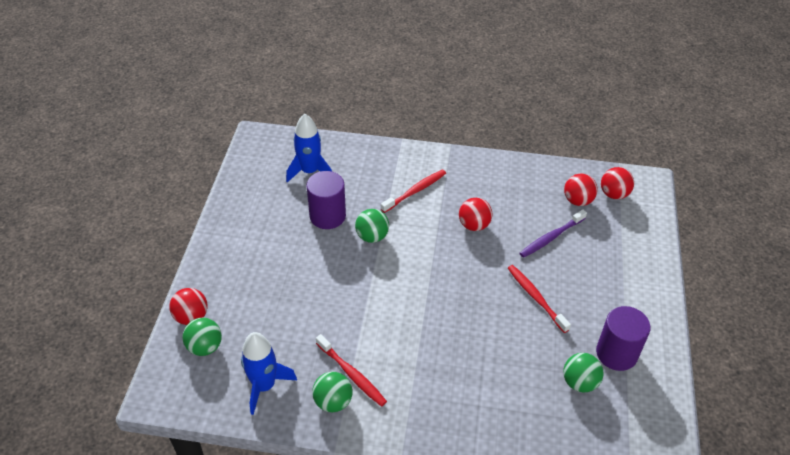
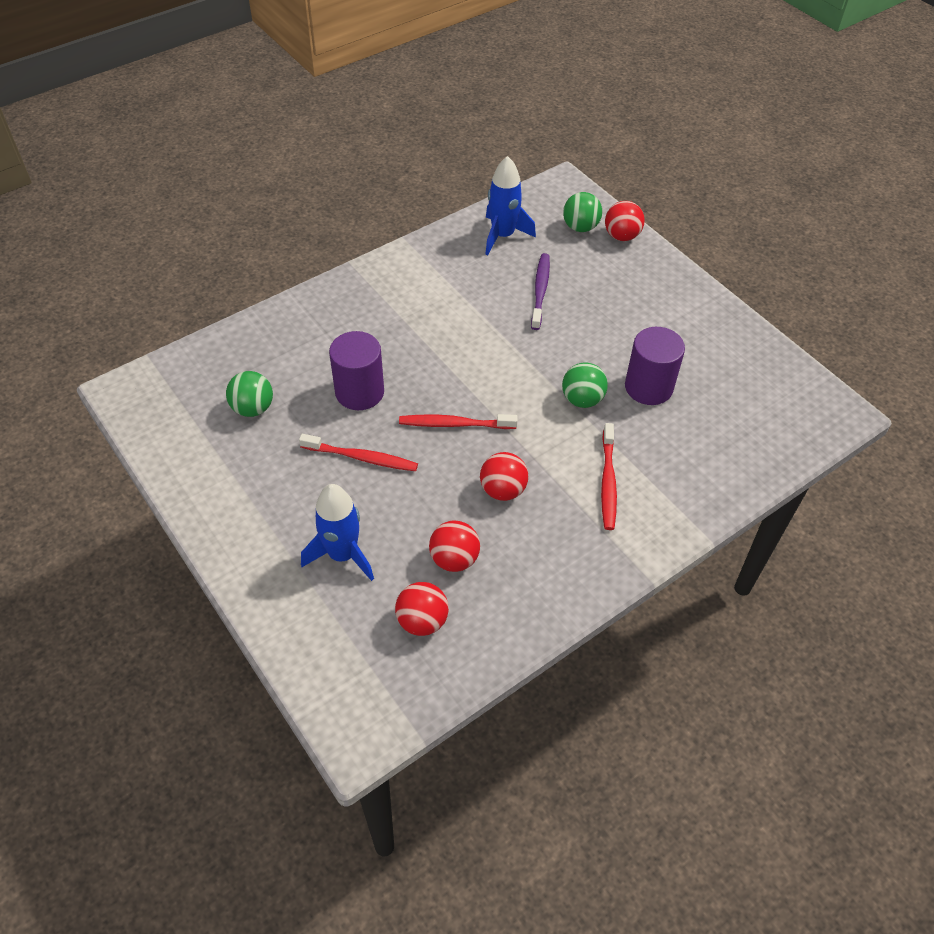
camera: 135 degrees right, 5 degrees up
blue rocket [286,114,332,182] -> blue rocket moved to [301,484,374,581]
green ball [312,372,352,412] -> none
red toothbrush [316,334,387,407] -> red toothbrush moved to [399,414,518,429]
purple toothbrush [520,209,587,258] -> purple toothbrush moved to [531,253,550,330]
purple cylinder [596,306,650,371] -> purple cylinder moved to [329,331,384,410]
red ball [601,167,634,199] -> red ball moved to [429,521,480,572]

